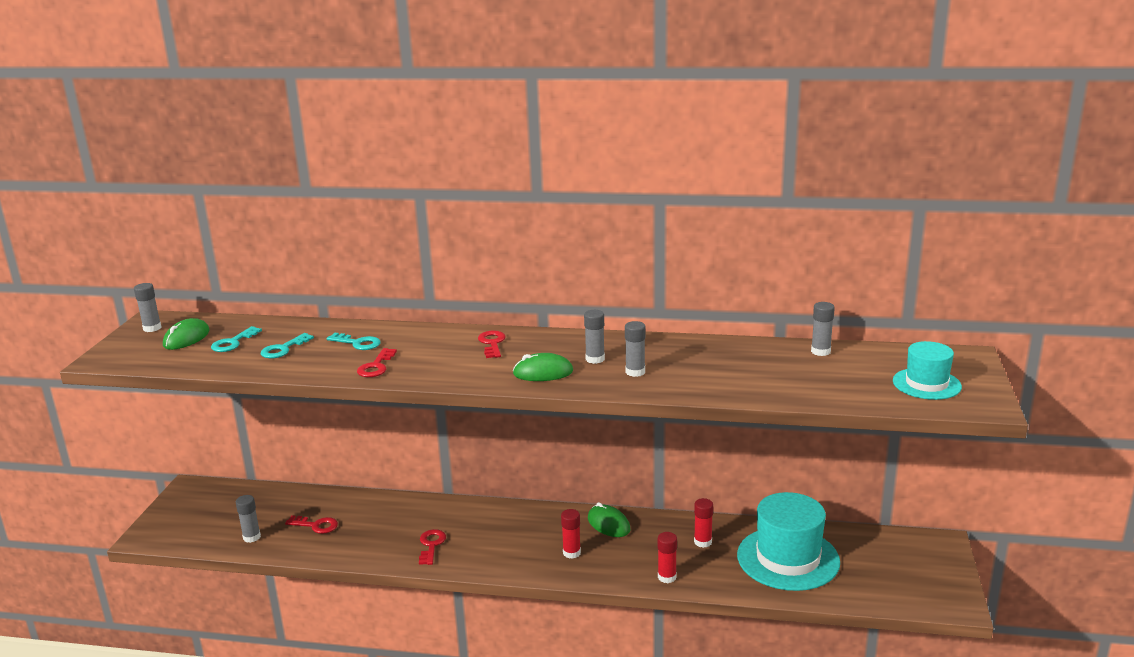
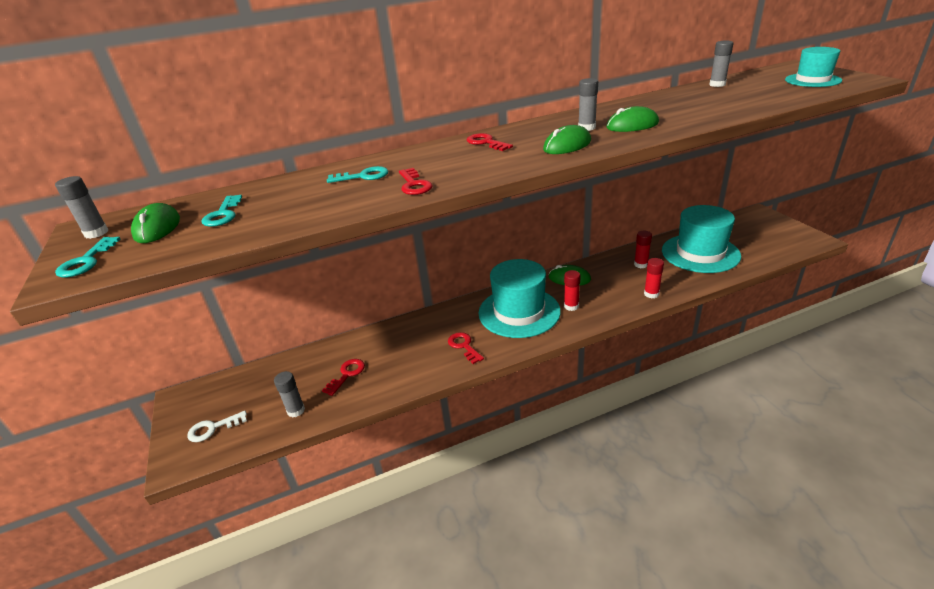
camera: 30 degrees left, 10 degrees up
turquoise key [260,333,314,358] -> turquoise key moved to [55,237,120,277]
red key [285,515,338,534] -> red key turned 45 degrees counterclockwise [322,359,365,396]
grey glue stick [625,321,646,377] -> green mouse [606,106,659,132]
none -> white key [187,411,247,442]
none -> turquoise hat [479,259,561,338]

